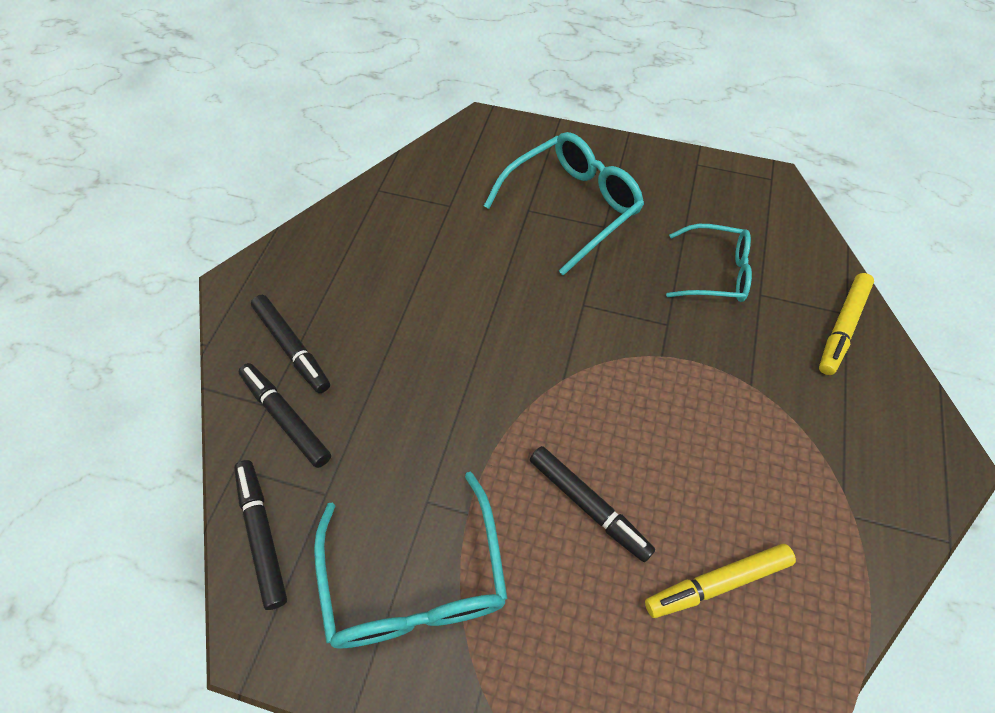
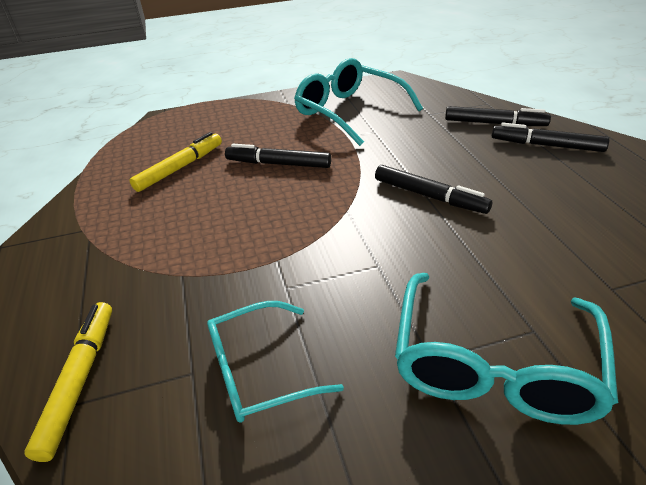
camera: 150 degrees right, 20 degrees down
black marker [234,460,287,610] -> black marker moved to [375,165,492,214]

